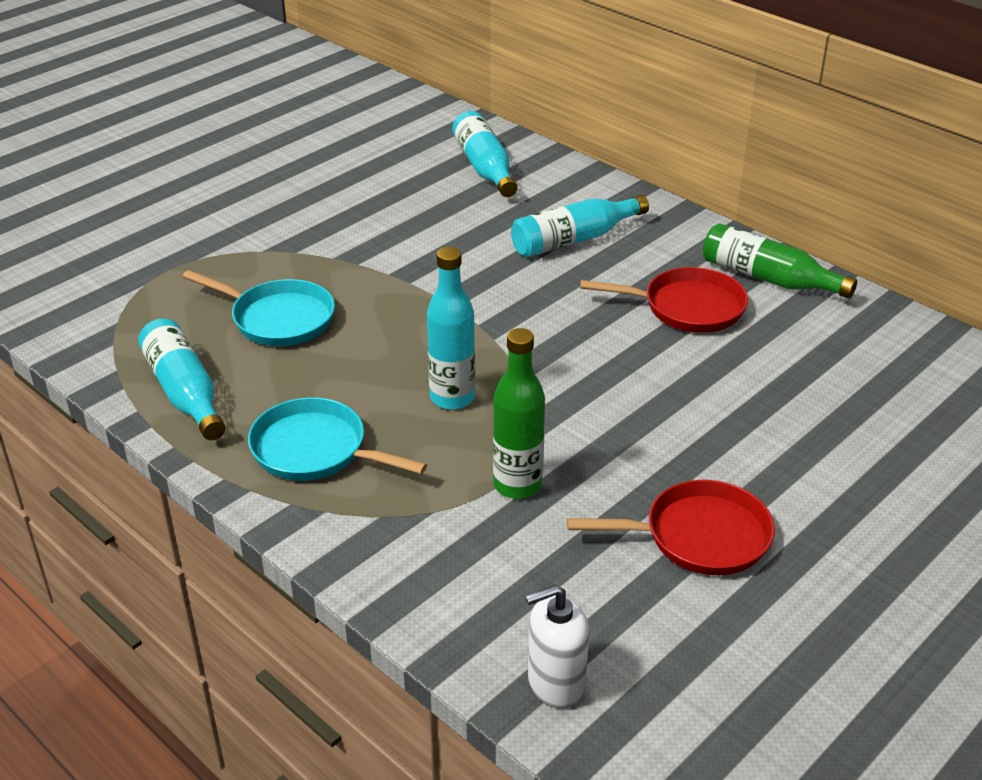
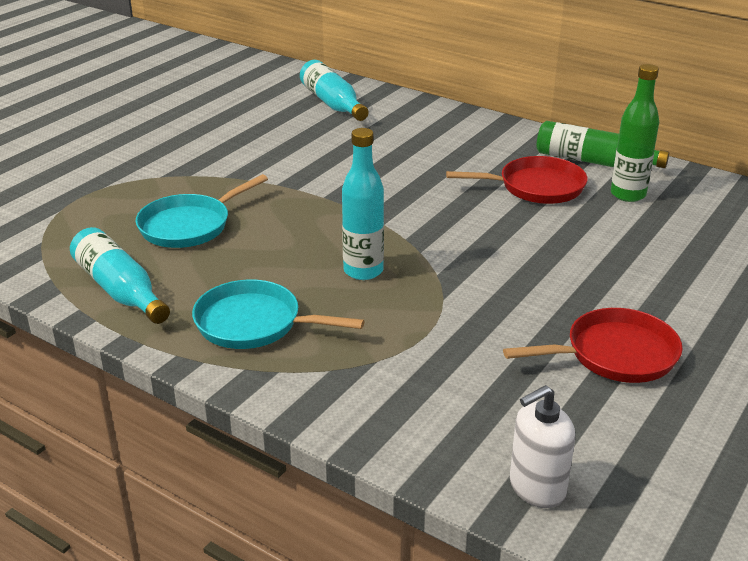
camera: 10 degrees left, 5 degrees down
turquoise pan [183,270,335,346] -> turquoise pan turned 120 degrees clockwise [136,174,268,248]
green bottle [493,328,545,499] -> green bottle moved to [611,64,659,202]
turquoise bottle [511,195,649,257] -> none

